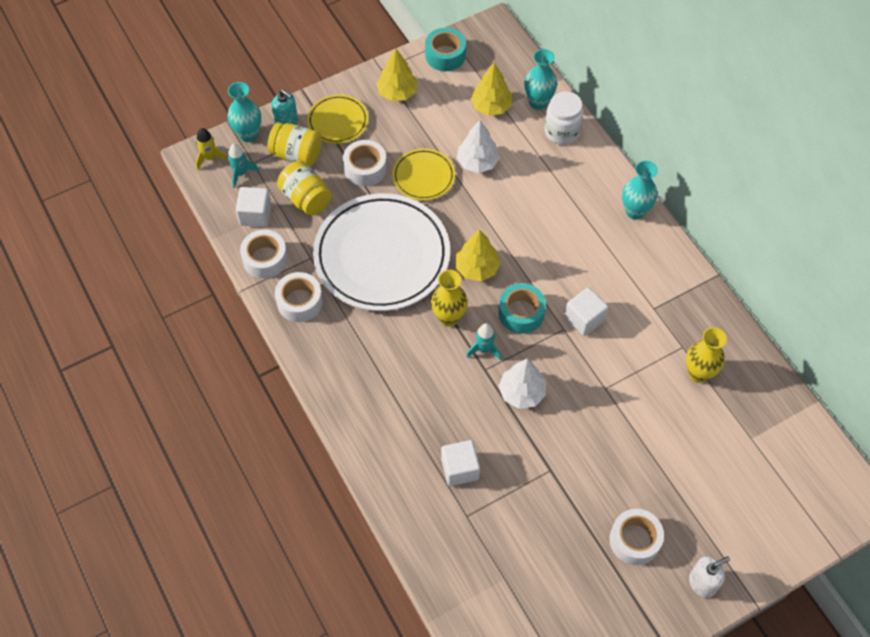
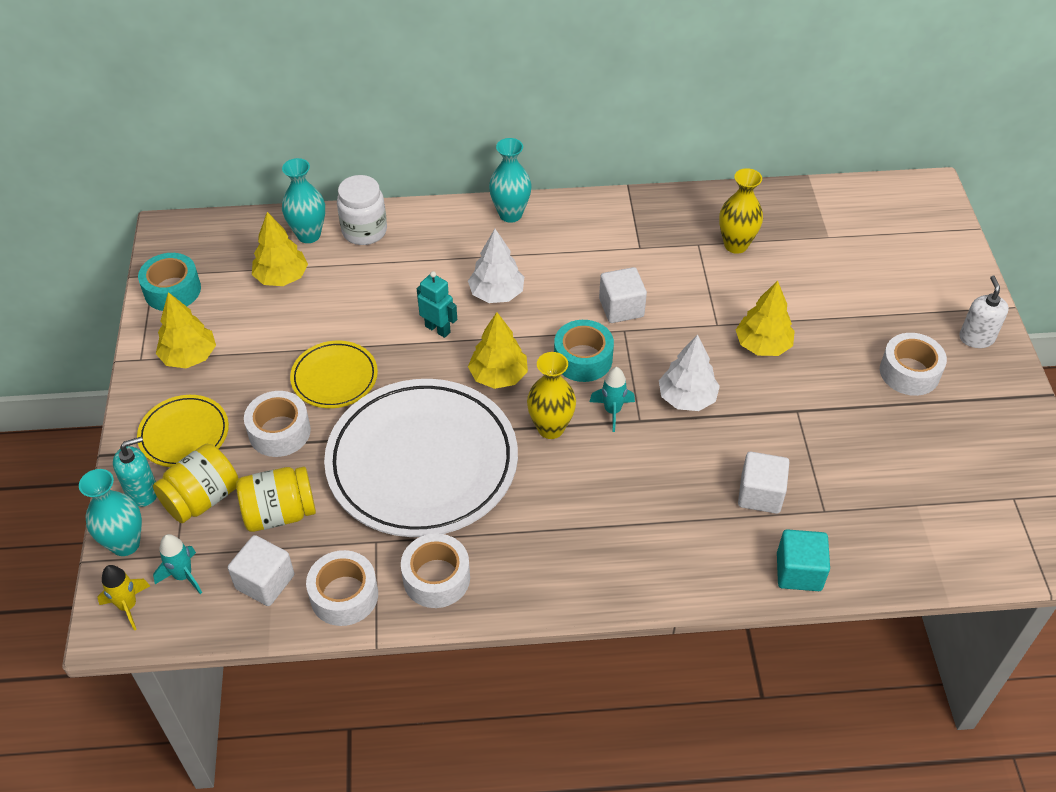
camera: 65 degrees left, 10 degrees down
white tree [457,120,500,173] -> white tree moved to [468,229,524,303]
none -> turquoise robot [417,271,457,338]
none -> yellow tree [736,281,795,356]
none -> turquoise cube [777,529,830,591]

